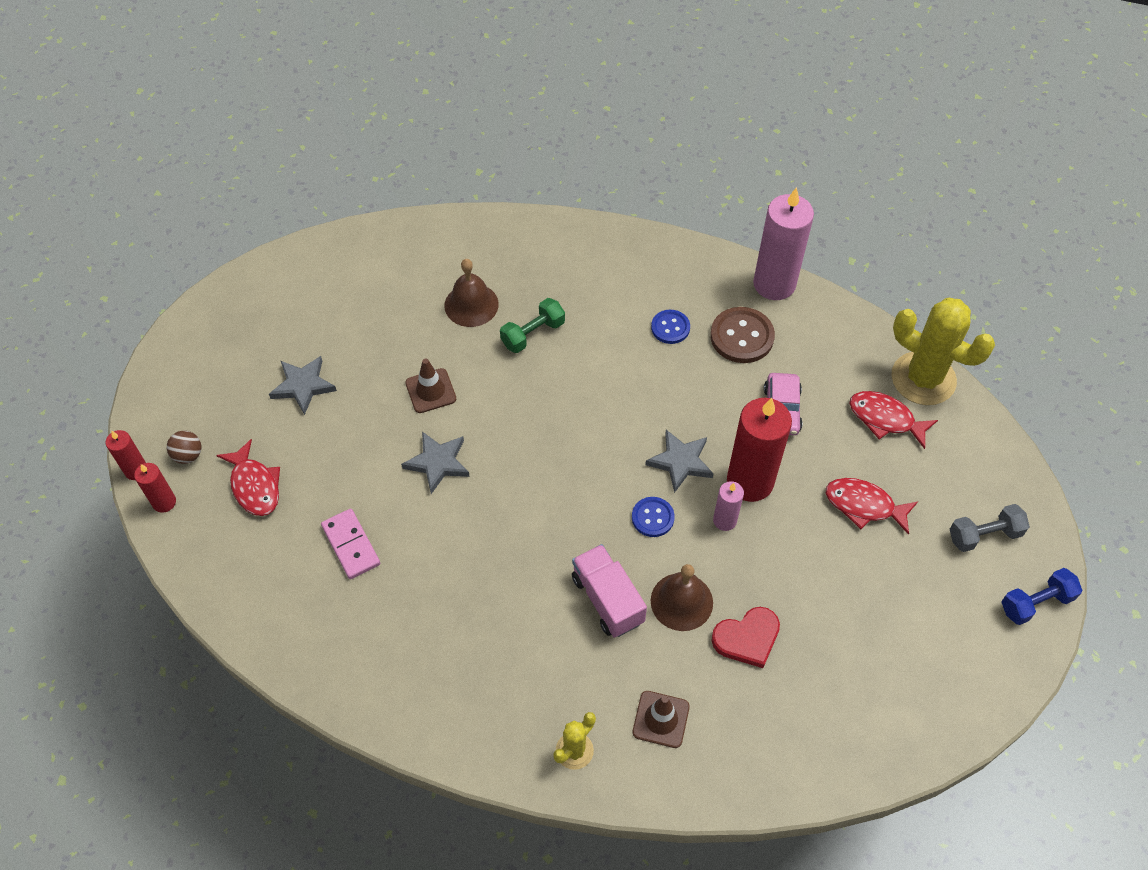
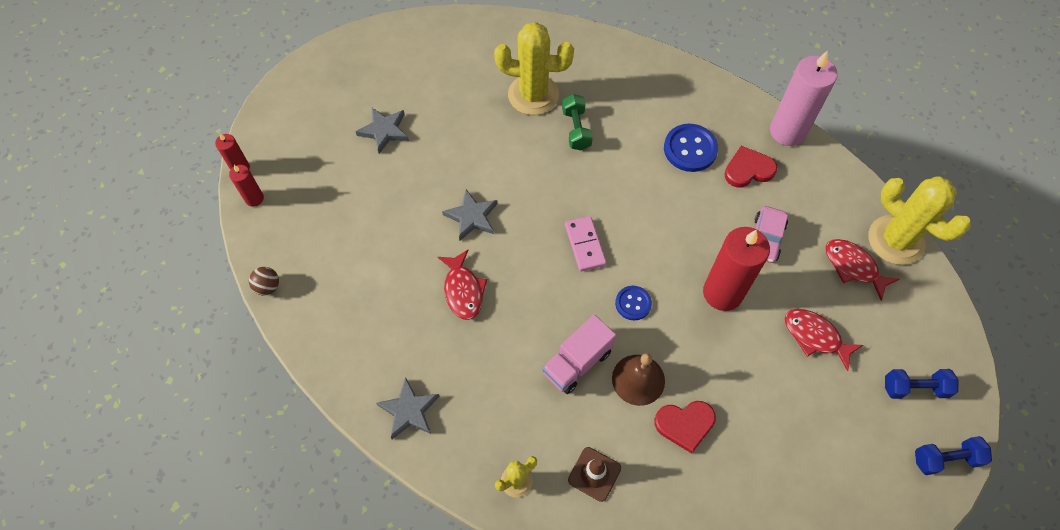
camera: 15 degrees right, 5 degrees up
brown ball [167,431,201,464] -> brown ball moved to [249,267,279,296]
red fish [216,439,280,516] -> red fish moved to [438,250,487,320]
pink domino [321,509,380,579] -> pink domino moved to [565,216,607,272]
brown traffic cone [405,359,456,413] -> none
brown bell [444,259,499,327] -> yellow cactus [494,22,574,115]
green dumbbell [500,298,565,353] -> green dumbbell turned 75 degrees counterclockwise [562,94,593,150]
pink truck [572,544,647,638] -> pink truck turned 120 degrees counterclockwise [542,315,616,394]
grey star [645,430,714,493] -> grey star moved to [376,377,440,439]
blue button [651,310,690,344] -> blue button [664,124,718,172], size x1.63
brown button [710,307,775,363] -> red heart [724,146,777,188]
pink candle [713,481,744,531] -> none
grey dumbbell [950,504,1030,552] -> blue dumbbell [885,369,959,399]

